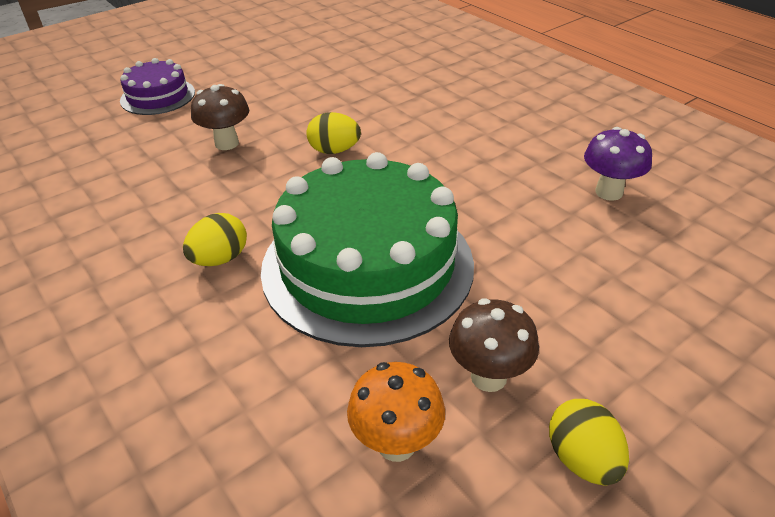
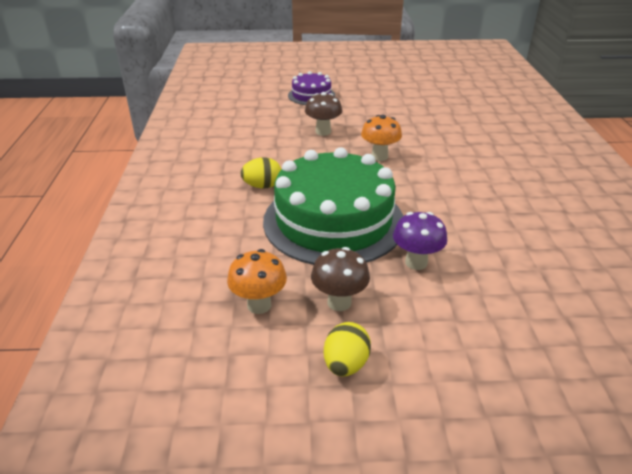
camera: 35 degrees right, 5 degrees down
yellow egg [306,112,361,154] -> orange mushroom [361,115,402,161]
purple mushroom [584,127,652,201] -> purple mushroom moved to [393,212,447,270]

